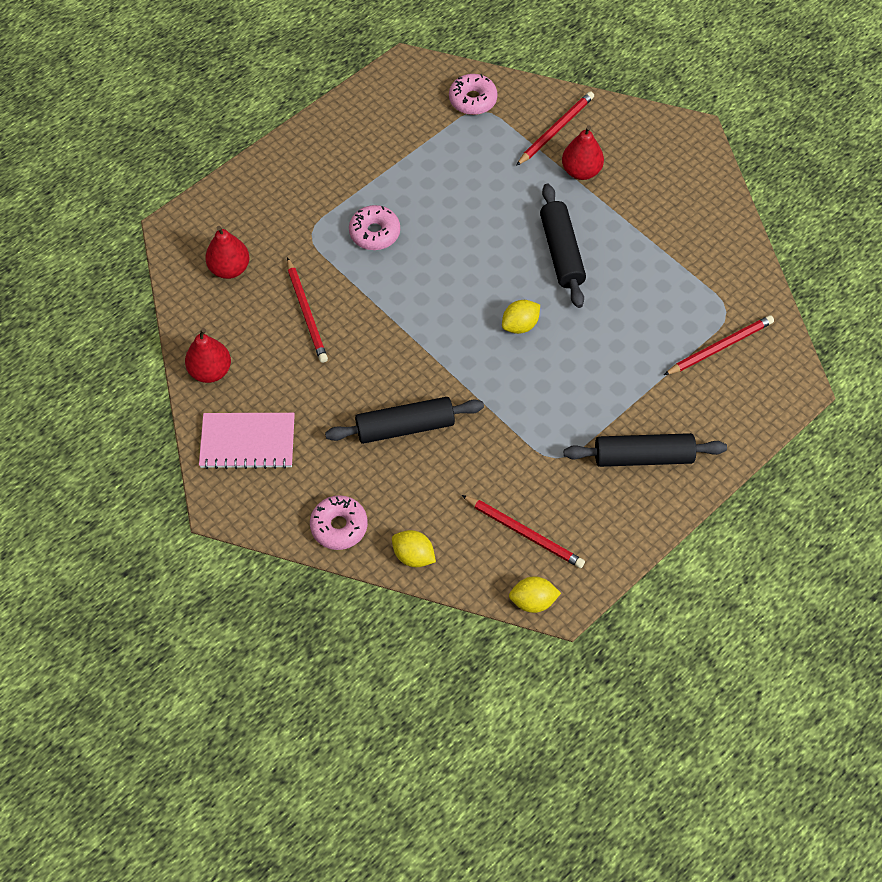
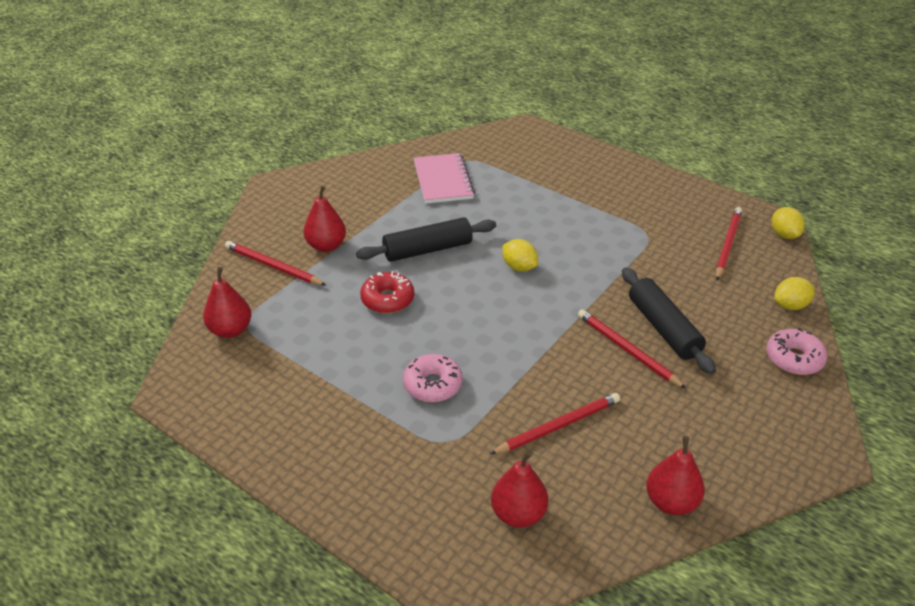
camera: 100 degrees left, 20 degrees down
pink notebook [199,413,295,469] -> pink notebook moved to [414,153,475,204]
yellow lemon [392,530,436,567] -> yellow lemon turned 45 degrees clockwise [774,277,815,310]
pink donut [449,74,498,115] -> red pear [203,267,251,338]
black rolling pin [564,433,727,467] -> none
red pencil [664,315,774,375] -> red pencil moved to [578,309,687,389]
none -> red donut [360,271,414,314]

